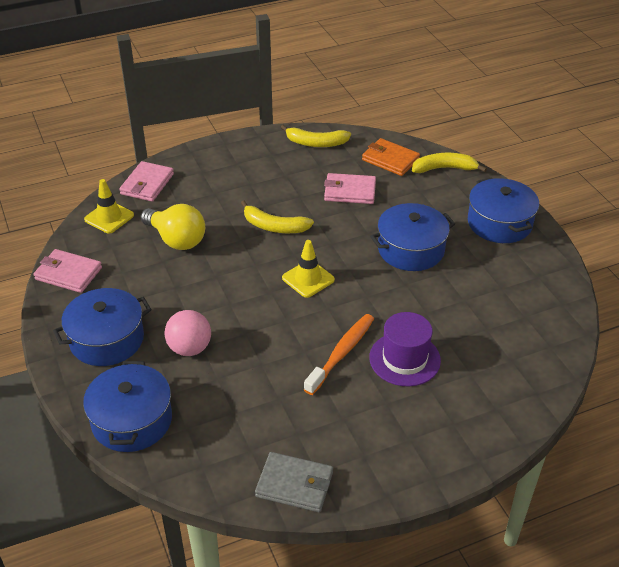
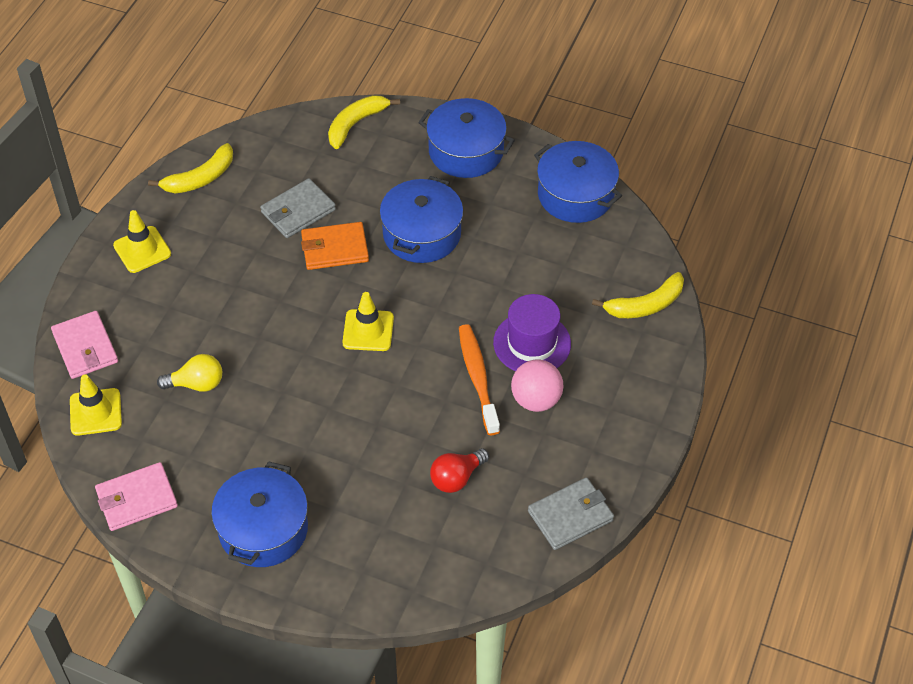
camera: 45 degrees left, 10 degrees up
blue pot [83,361,172,452] -> blue pot moved to [534,141,622,223]
yellow light bulb [141,204,205,250] -> yellow light bulb [157,354,222,392], size x0.65
pink ball [164,310,211,356] -> pink ball moved to [511,359,563,412]
yellow banana [241,201,314,233] -> yellow banana moved to [592,272,684,318]
pink wallet [324,173,376,204] -> grey wallet [260,178,336,238]
orange wallet [362,138,420,176] -> orange wallet moved to [301,222,369,270]
none -> yellow traffic cone [113,210,171,273]
none -> red light bulb [430,448,489,493]

